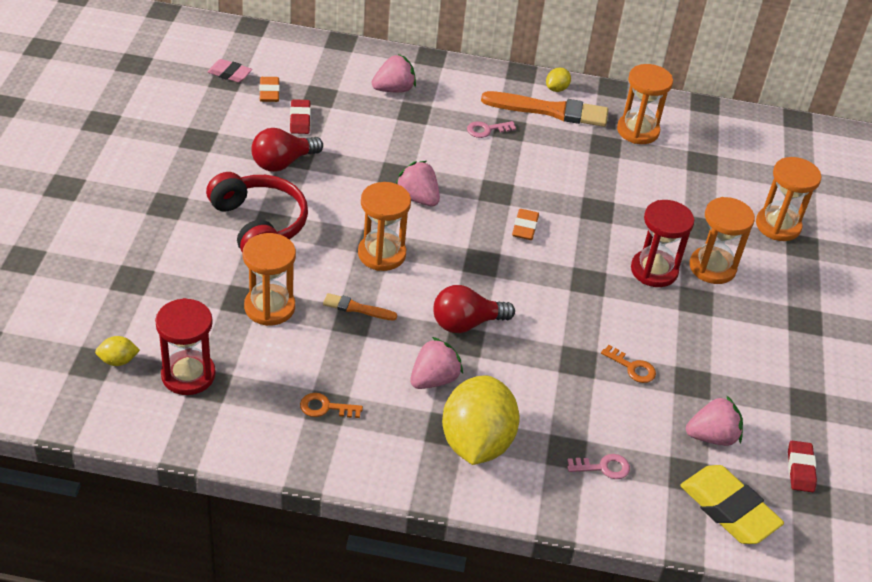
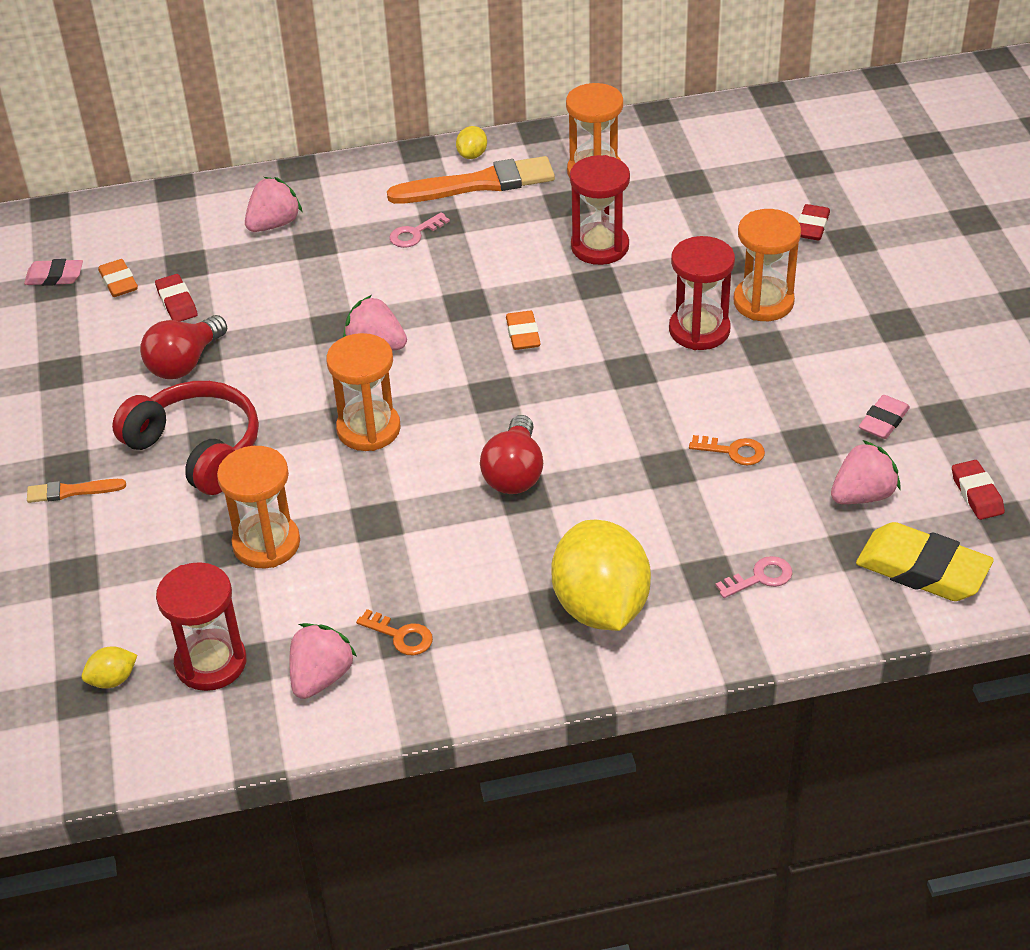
camera: 15 degrees left, 0 degrees up
orange key [300,393,363,418] -> orange key turned 135 degrees counterclockwise [356,609,433,655]
orange brush [323,293,397,321] -> orange brush moved to [27,479,126,503]
pink strawberry [410,337,463,389] -> pink strawberry moved to [289,623,357,699]
red light bulb [433,285,515,333] -> red light bulb turned 45 degrees counterclockwise [480,415,543,494]
orange hourglass [756,157,821,241] -> red eraser [798,204,830,240]
none -> red hourglass [570,155,630,265]
none -> pink eraser [859,395,910,439]

